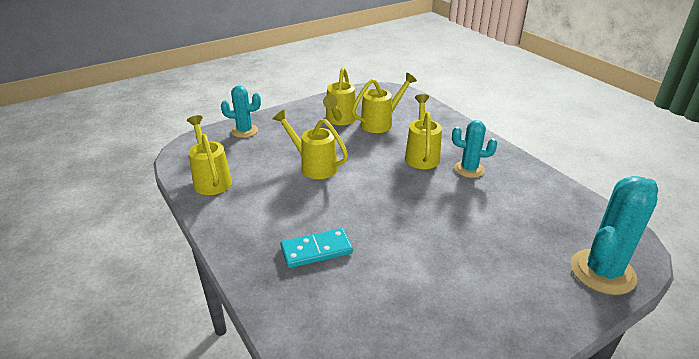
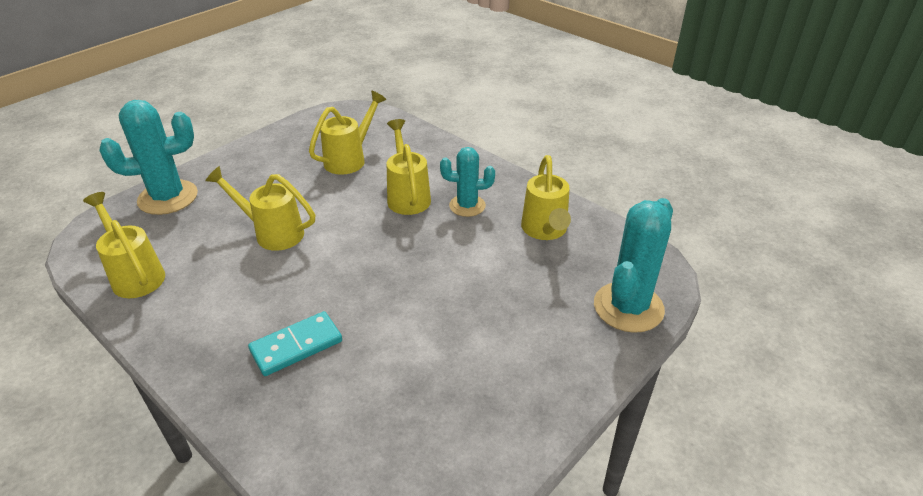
camera: 15 degrees left, 5 degrees up
turquoise cactus [221,85,261,138] -> turquoise cactus [99,100,198,215], size x1.61
yellow watering can [323,67,357,125] -> yellow watering can moved to [521,155,571,240]

